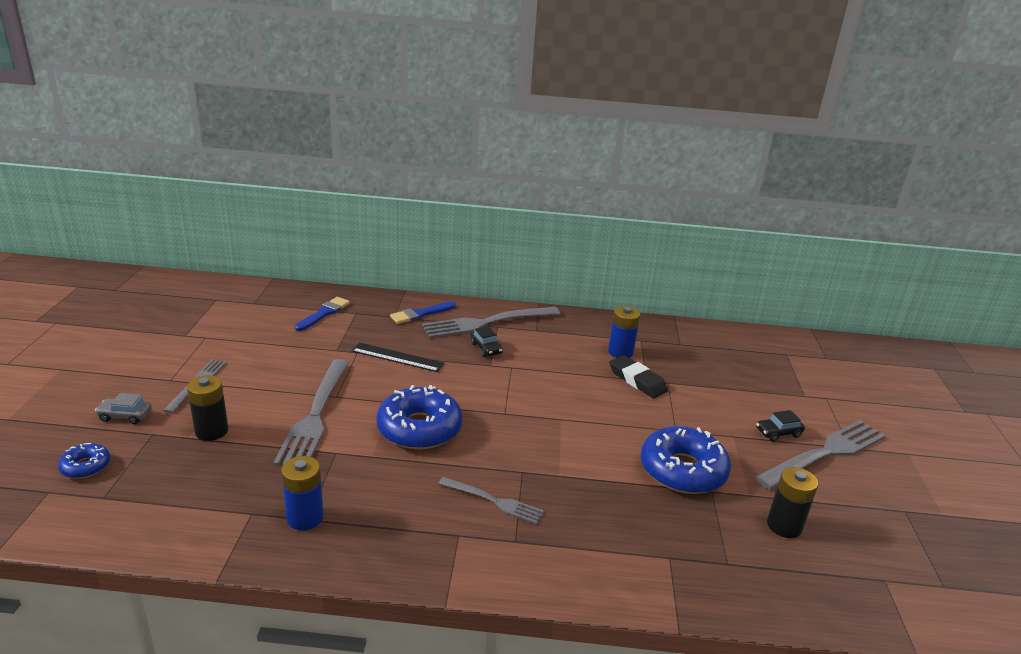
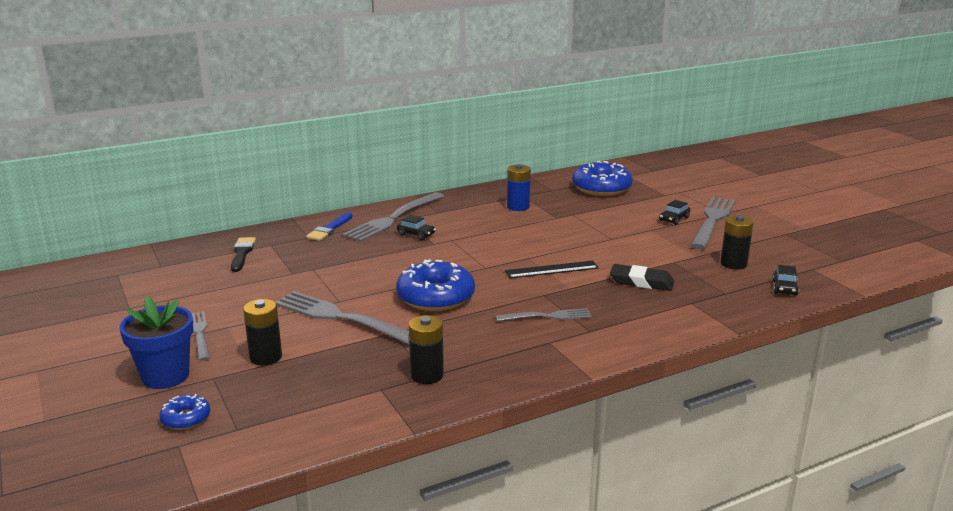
camera: 30 degrees left, 5 degrees down
grey car [95,393,152,424] -> blue flower pot [119,296,193,389]
grey fork [273,359,349,466] -> grey fork turned 150 degrees clockwise [275,291,409,344]
blue battery [281,456,324,530] -> black battery [409,315,444,384]
blue brush [295,297,350,331] -> black brush [231,237,256,272]
black ruler [351,342,444,372] -> black ruler moved to [505,261,599,278]
black eraser [609,355,668,398] -> black eraser moved to [610,264,674,291]
blue donut [640,426,731,494] -> blue donut moved to [572,161,633,196]
none -> black car [772,265,799,296]

